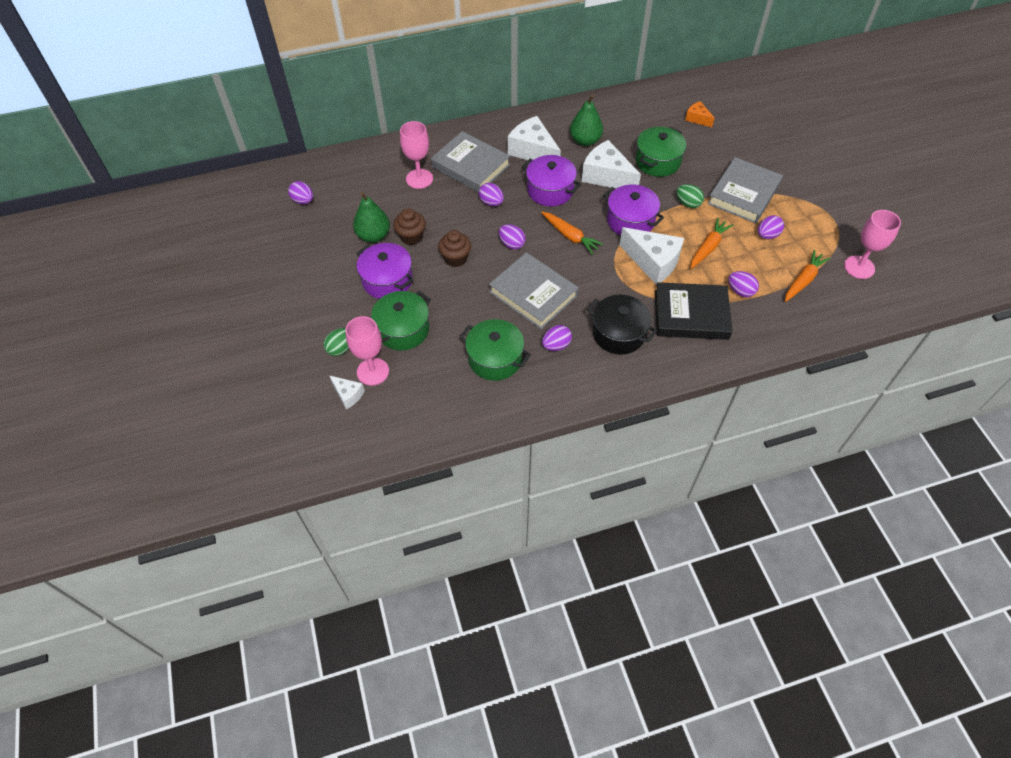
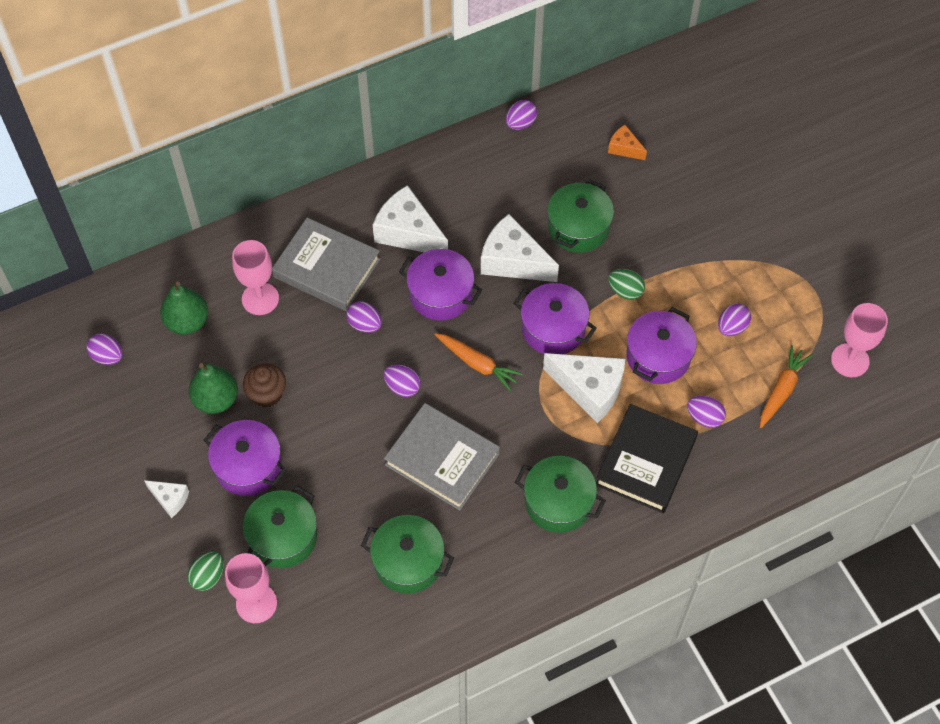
camera: 10 degrees left, 5 degrees up
white cheese [329,375,365,409] -> white cheese moved to [144,480,189,518]
brown cupcake [438,230,471,267] -> none
purple egg [542,325,572,351] -> purple egg moved to [506,100,537,130]
green pear [570,95,603,146] -> green pear moved to [160,281,208,335]
black pot [587,294,657,355] -> green pot [515,456,606,533]
black book [655,282,733,340] -> black book turned 60 degrees counterclockwise [596,404,698,513]
orange carrot [690,218,733,269] -> purple pot [627,307,697,384]
grey book [707,157,783,223] -> none

